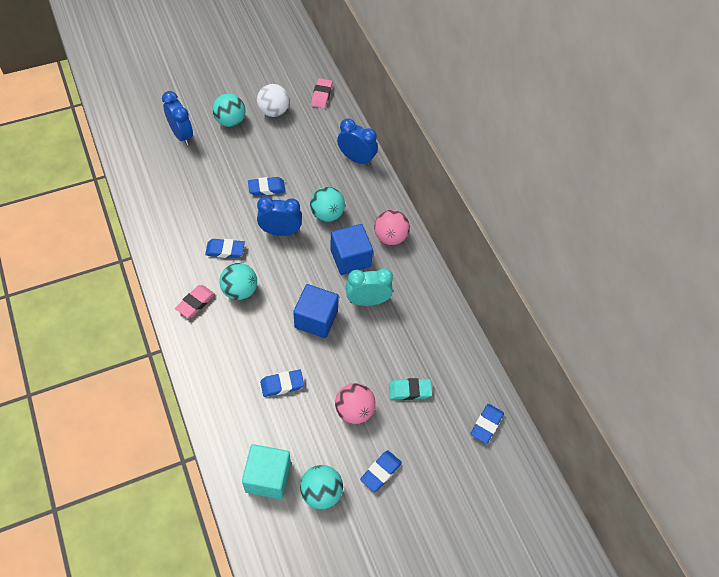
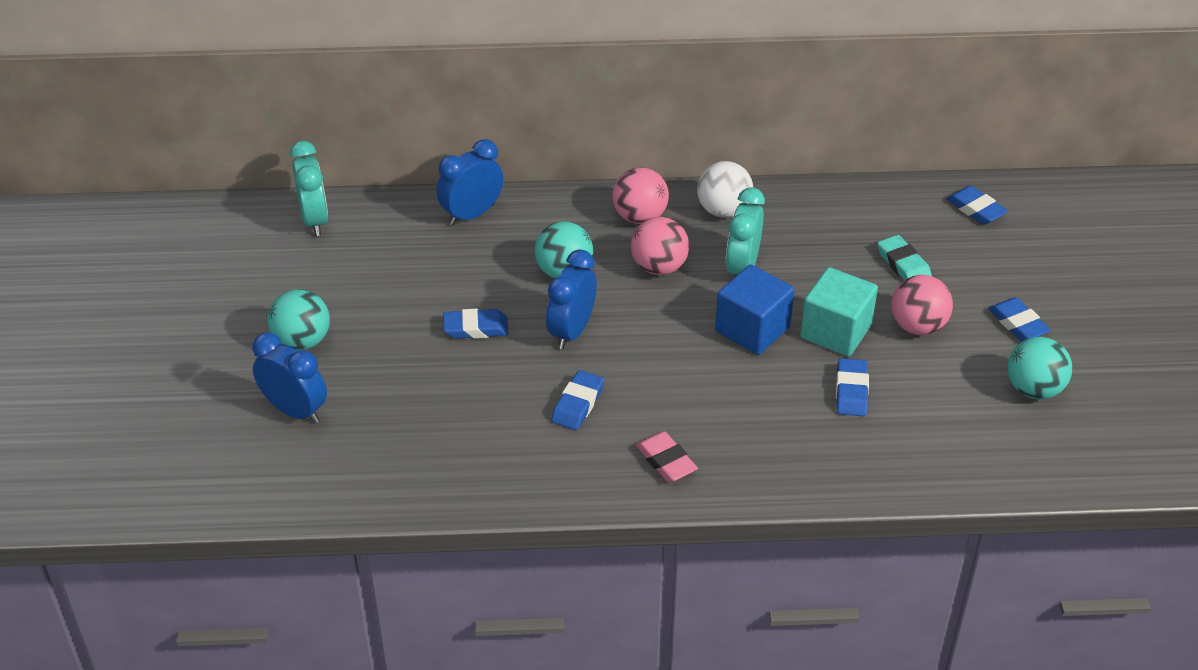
camera: 65 degrees left, 15 degrees down
blue clock [162,91,193,145] -> blue clock turned 45 degrees clockwise [252,332,327,423]
turquoise ball [220,263,257,300] -> none
turquoise cube [242,444,291,499] -> turquoise cube moved to [800,267,878,356]
blue eraser [248,177,286,196] -> blue eraser turned 75 degrees clockwise [443,309,508,339]
white ball [257,84,289,117] -> white ball moved to [697,161,753,218]
pink eraser [311,78,332,108] -> turquoise clock [290,141,328,236]
blue cube [330,224,373,275] -> pink ball [631,217,689,275]
turquoise eraser [389,378,432,400] -> turquoise eraser turned 45 degrees counterclockwise [877,235,932,280]

